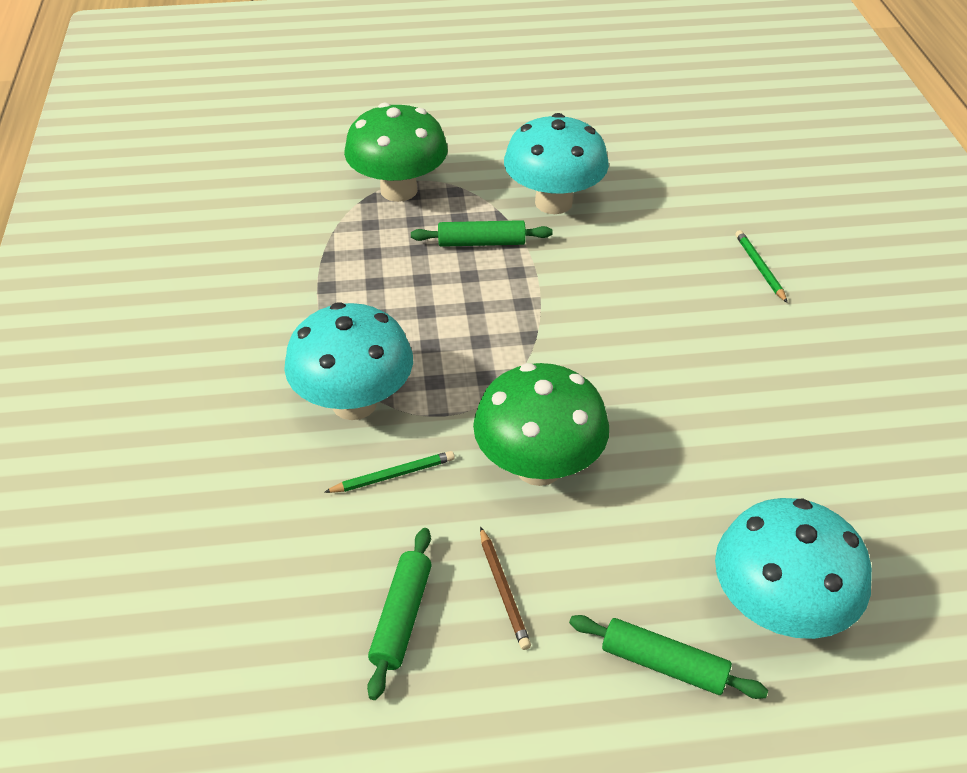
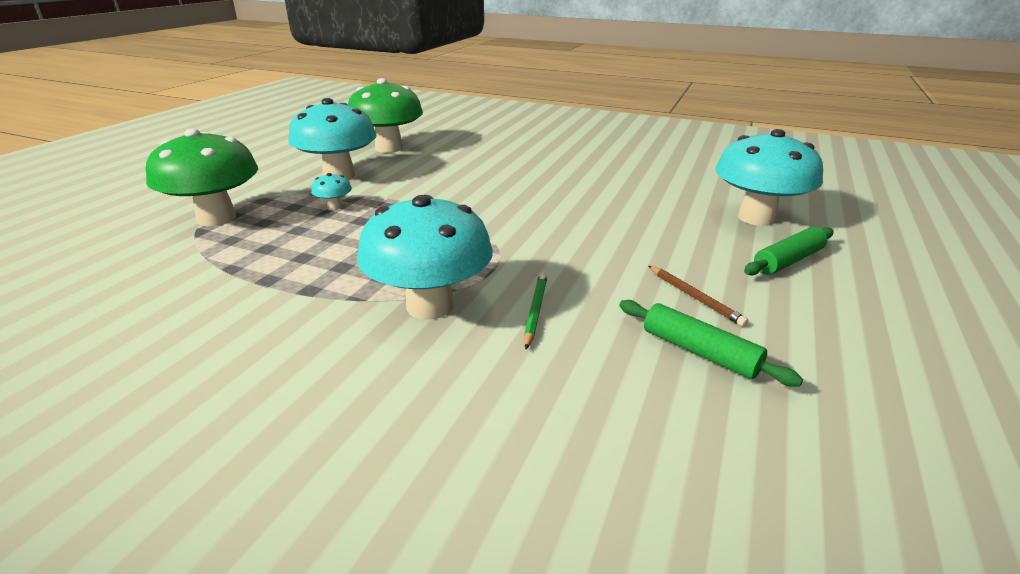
camera: 60 degrees left, 15 degrees down
green rolling pin [411,220,553,247] -> turquoise mushroom [311,173,352,210]
green mushroom [473,363,609,486] -> green mushroom moved to [348,78,423,153]
brown pencil [480,527,531,650] -> brown pencil turned 45 degrees clockwise [649,266,749,327]
green pencil [735,230,788,303] -> none

